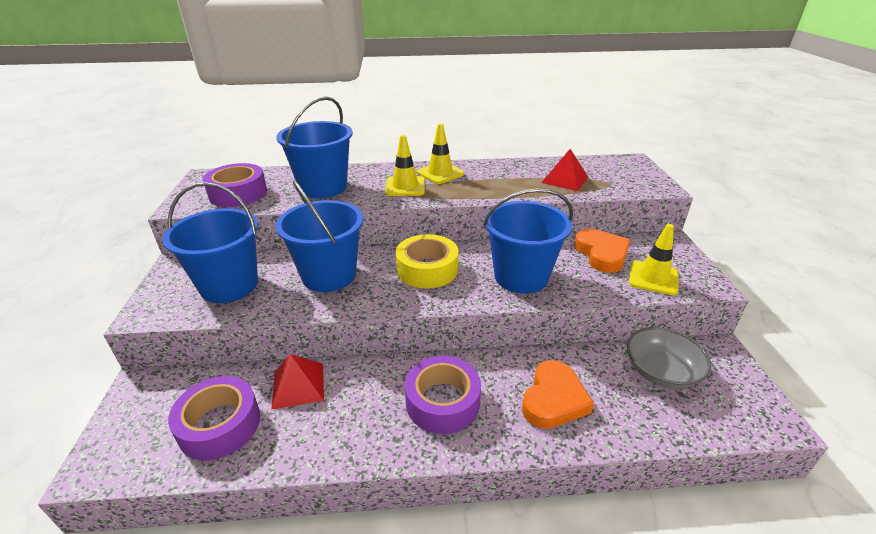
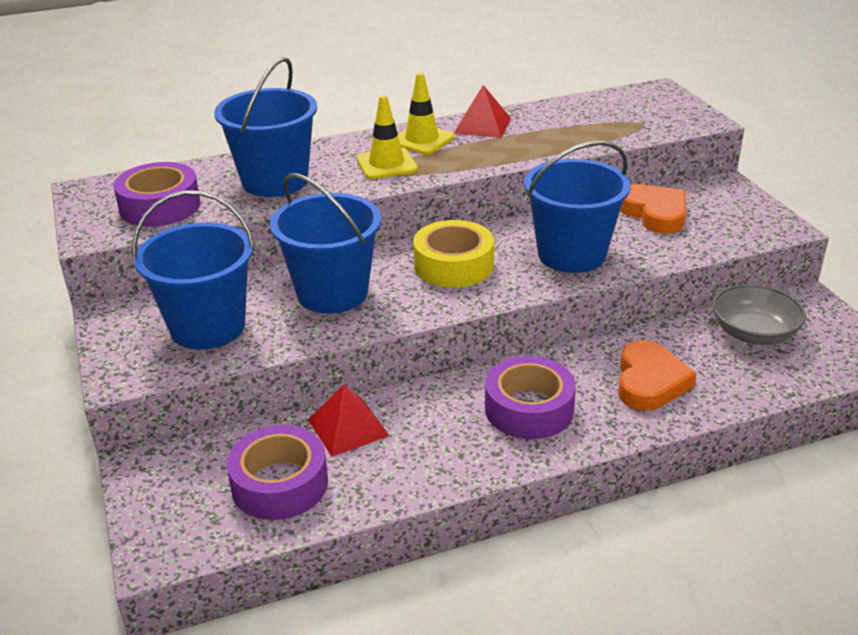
camera: 15 degrees left, 0 degrees up
red pyramid [541,149,588,191] -> red pyramid moved to [454,85,511,138]
yellow traffic cone [629,224,678,295] -> none

